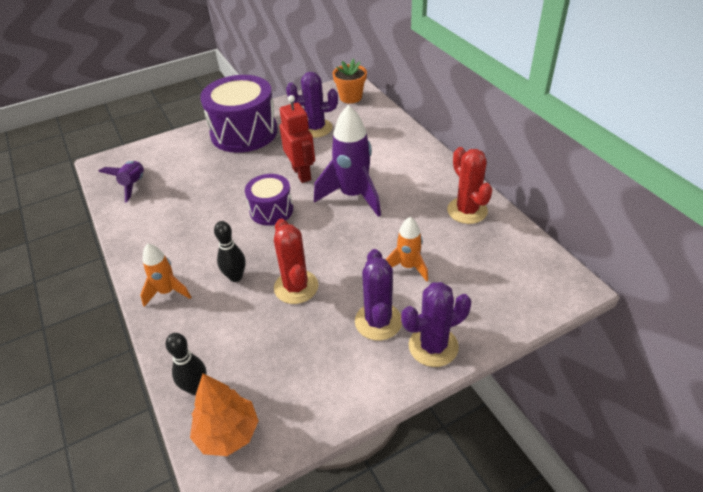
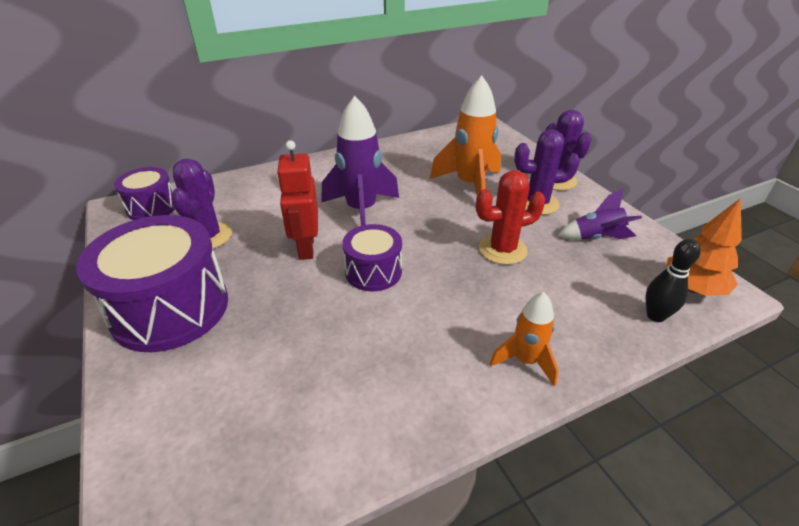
camera: 90 degrees left, 5 degrees down
purple rocket [98,161,144,203] -> purple rocket moved to [558,189,642,240]
black bowling pin [214,221,246,282] -> none
red robot [280,95,315,183] -> red robot turned 75 degrees counterclockwise [277,140,318,260]
orange flower pot [333,58,367,104] -> purple drum [114,167,175,220]
orange rocket [385,217,428,282] -> orange rocket [430,76,501,195], size x1.75
red cactus [447,147,492,224] -> none

